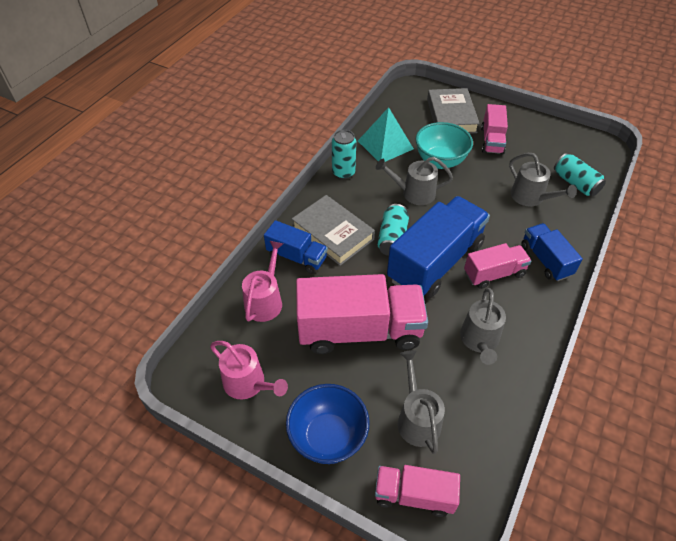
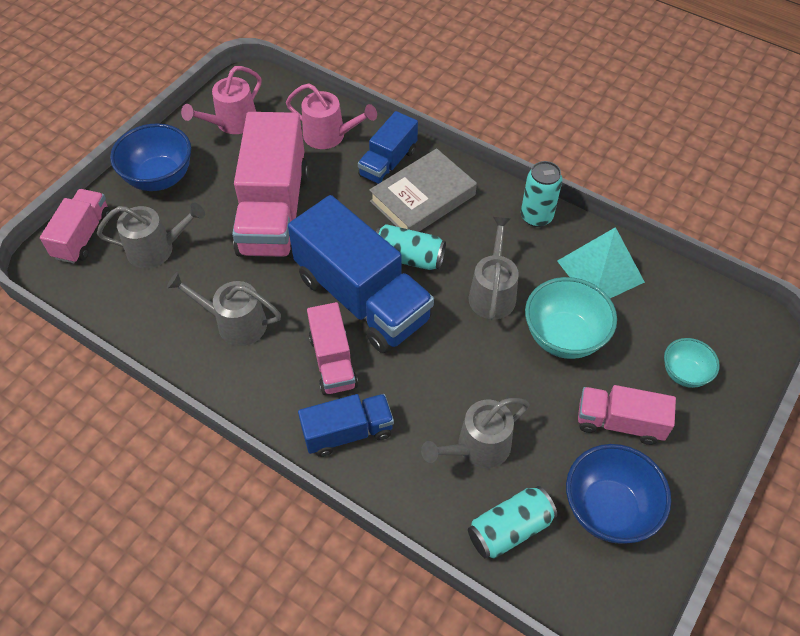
camera: 95 degrees right, 5 degrees up
grey book [427,88,480,134] -> turquoise bowl [664,338,720,388]
none -> blue bowl [566,444,671,544]

